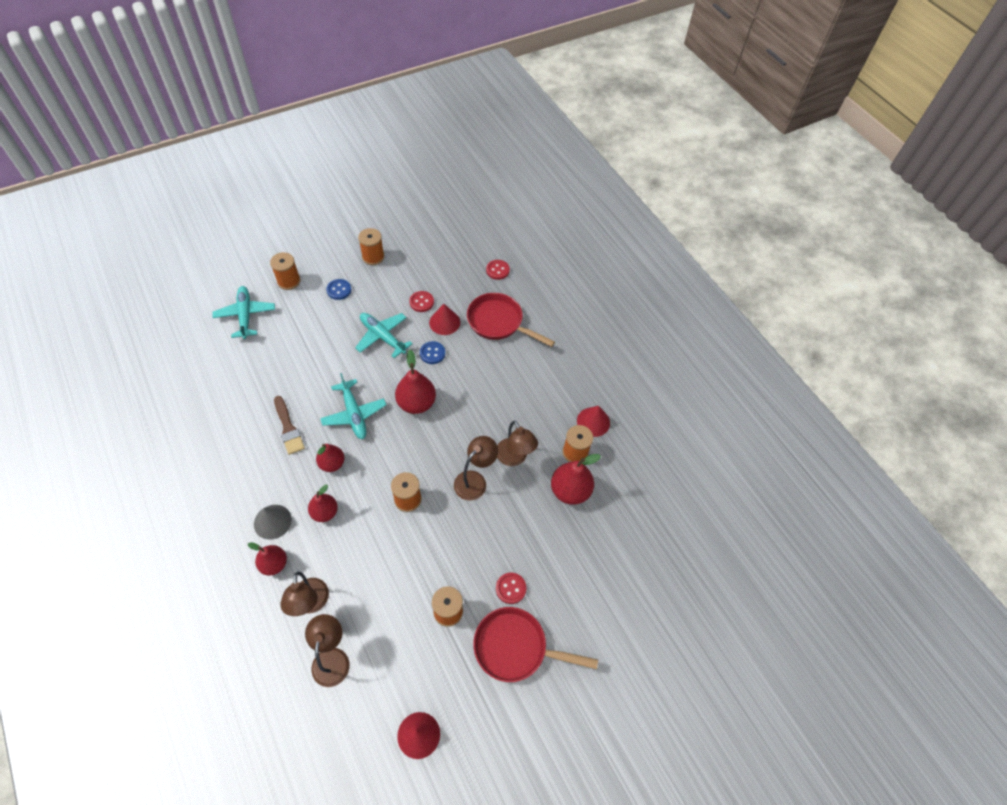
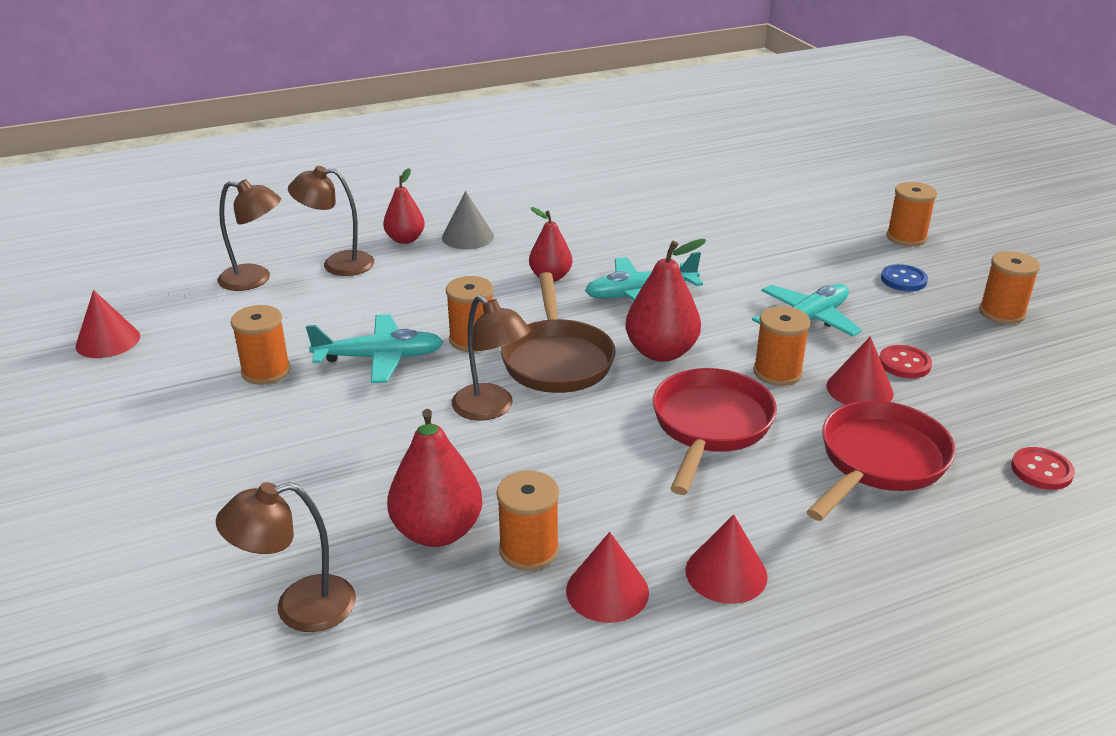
camera: 100 degrees right, 25 degrees down
turquoise plane [212,286,275,339] -> turquoise plane moved to [306,314,443,383]
brown brush [274,396,305,455] -> none
red pear [308,485,338,522] -> none
blue button [420,341,445,364] -> orange spool [753,306,810,386]
red pan [473,607,598,682] -> red pan moved to [653,368,777,495]
red button [496,572,527,604] -> none
brown lamp [497,421,538,466] -> brown lamp moved to [216,482,356,632]
none -> brown pan [501,272,616,393]
none -> red cone [686,514,768,604]

